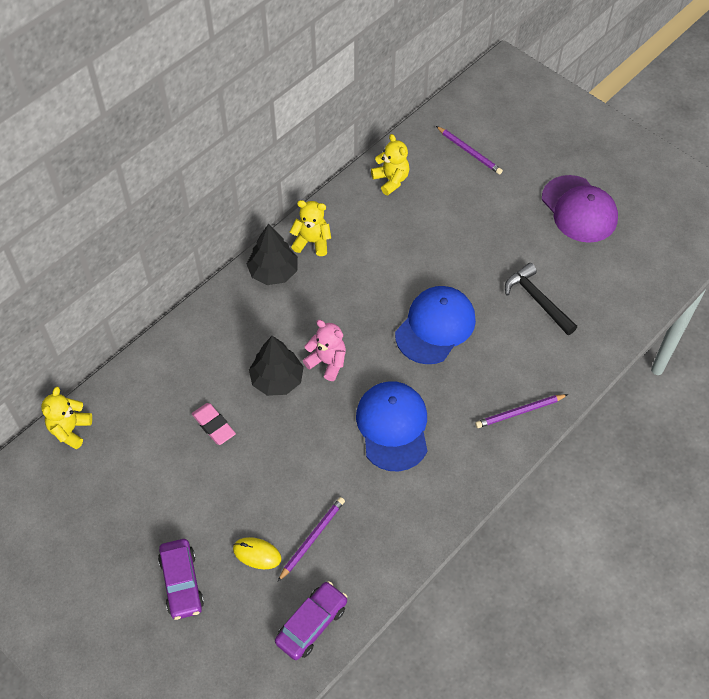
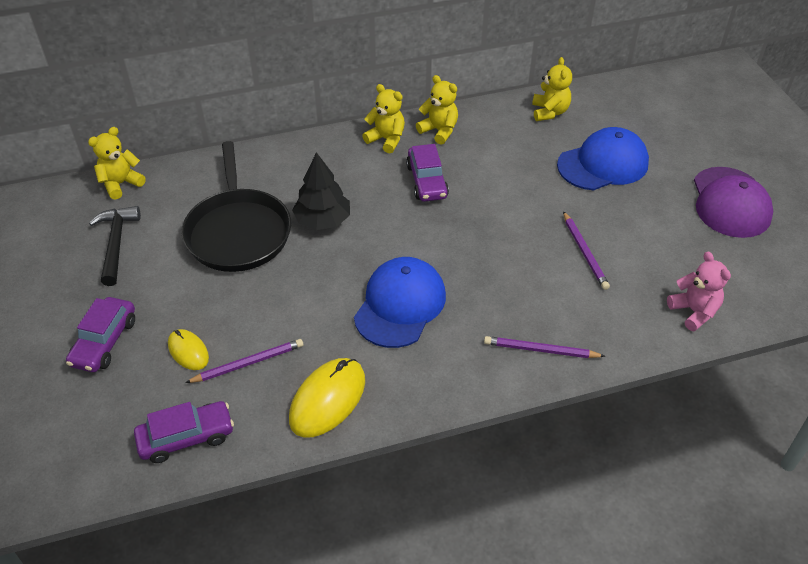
camera: 30 degrees right, 10 degrees down
pink eraser [192,403,236,445] -> black pan [182,141,291,272]
black tree [247,224,298,285] -> yellow teddy bear [362,84,405,153]
pink teddy bear [303,320,346,381] -> pink teddy bear moved to [667,252,731,332]
blue cap [395,286,476,364] -> blue cap moved to [557,127,649,190]
purple pencil [436,126,503,174] -> purple pencil moved to [563,211,610,290]
black hammer [505,263,577,335] -> black hammer moved to [89,206,141,286]
none -> yellow mouse [289,358,365,438]
none -> purple car [406,144,449,202]

